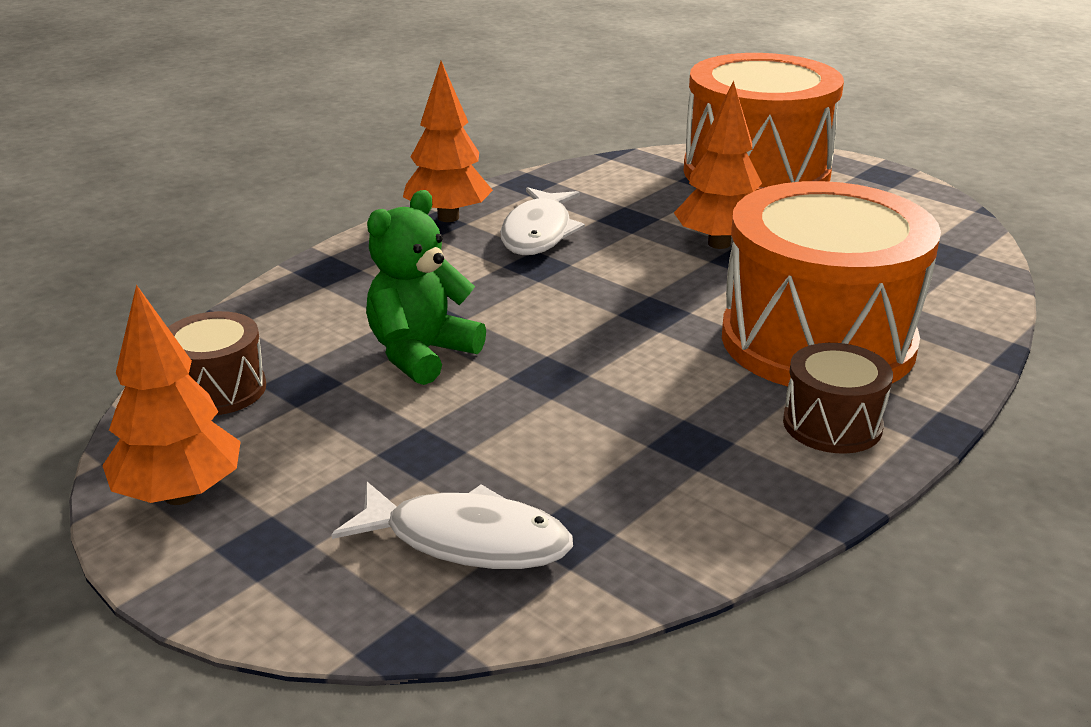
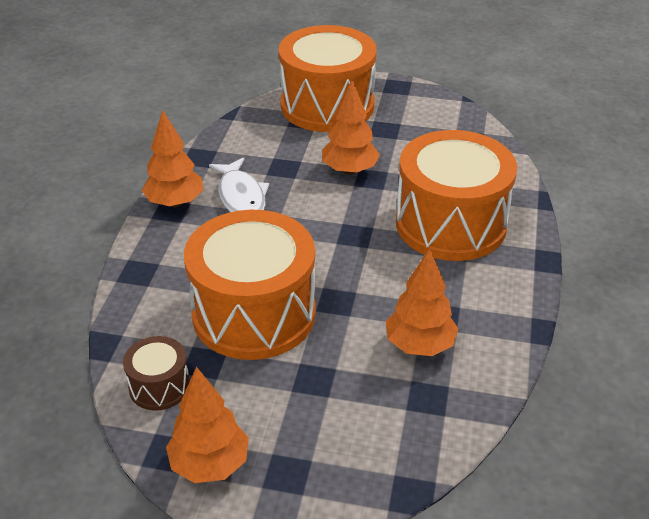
camera: 30 degrees left, 10 degrees up
white fish [331,482,573,569] -> none
green teddy bear [366,190,486,385] -> orange drum [184,210,316,360]
brown drum [783,343,893,454] -> none
none -> orange tree [386,248,459,356]

